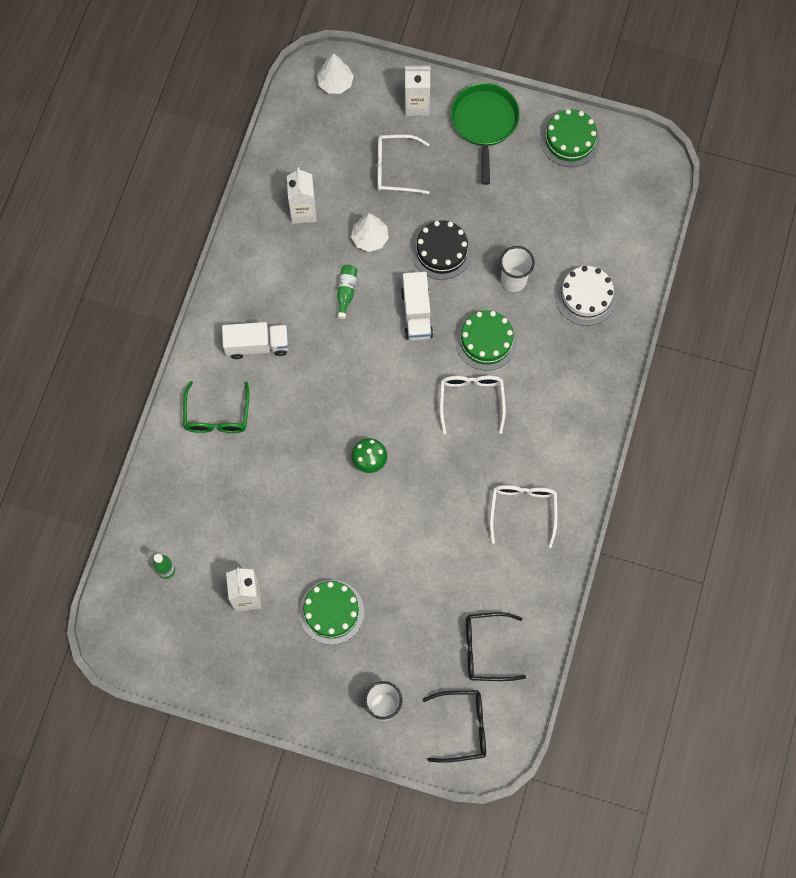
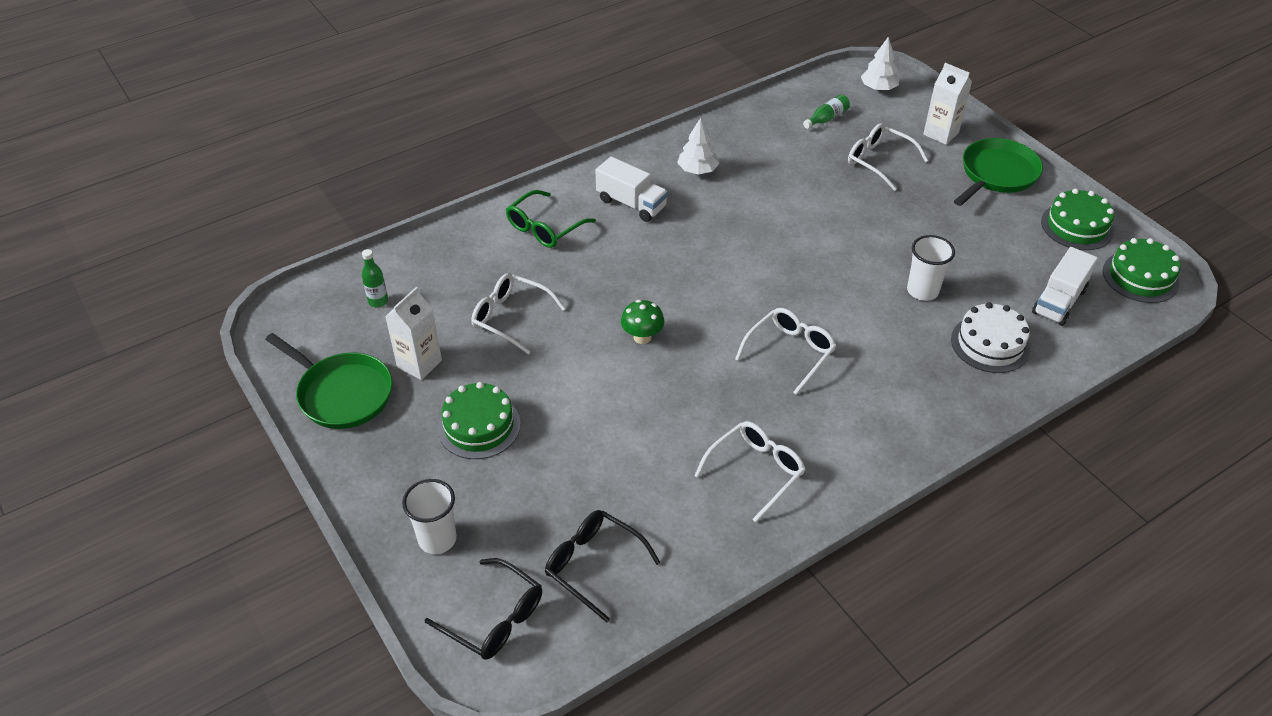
camera: 40 degrees right, 25 degrees down
white carton [287,167,316,224] -> none
green bottle [337,265,358,319] -> green bottle moved to [803,94,850,129]
white tree [351,213,389,252] -> white tree moved to [677,118,719,175]
white truck [401,272,433,341] -> white truck moved to [1032,247,1098,326]
black cake [412,220,472,280] -> none
green cake [456,310,517,371] -> green cake moved to [1103,238,1181,303]
none -> green pan [265,333,392,429]
none -> white glasses [471,273,566,354]

